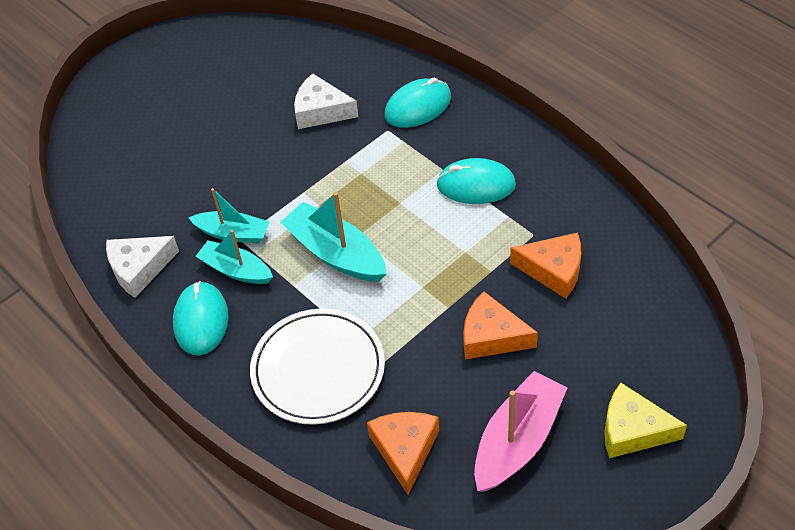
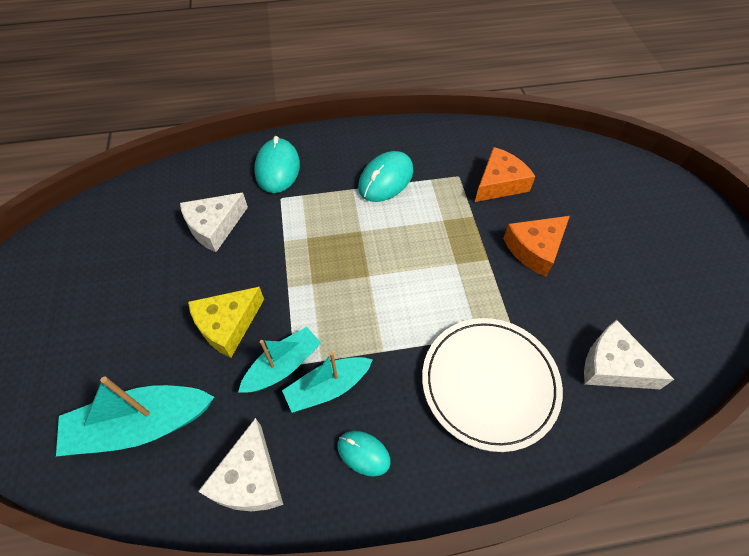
camera: 60 degrees left, 5 degrees up
turquoise mouse [173,281,229,356] -> turquoise mouse [337,431,391,477], size x0.60
turquoise boat [280,192,387,282] -> turquoise boat moved to [56,376,214,456]
orange cheese [367,412,439,495] -> white cheese [584,320,674,389]
pink boat [474,371,567,492] -> none
yellow cheese [604,383,687,458] -> yellow cheese moved to [188,287,264,358]

